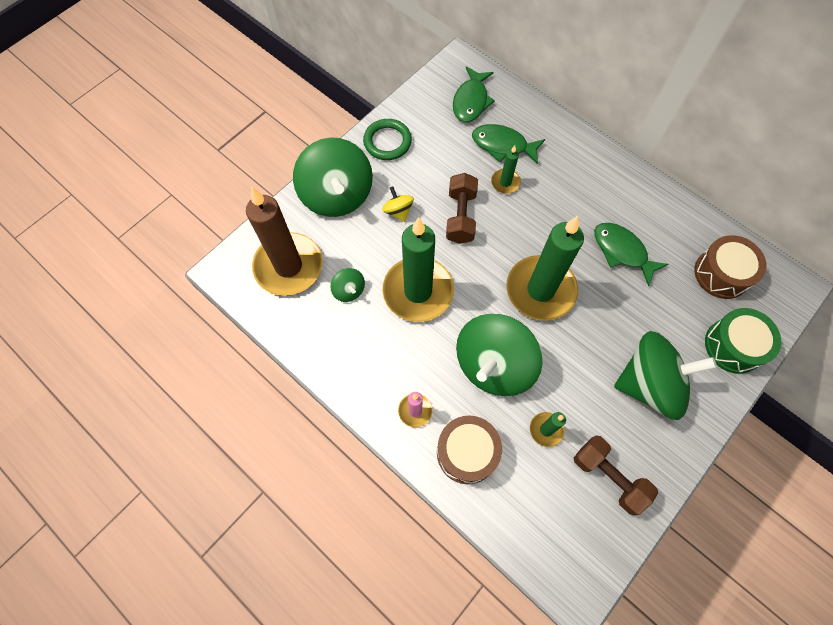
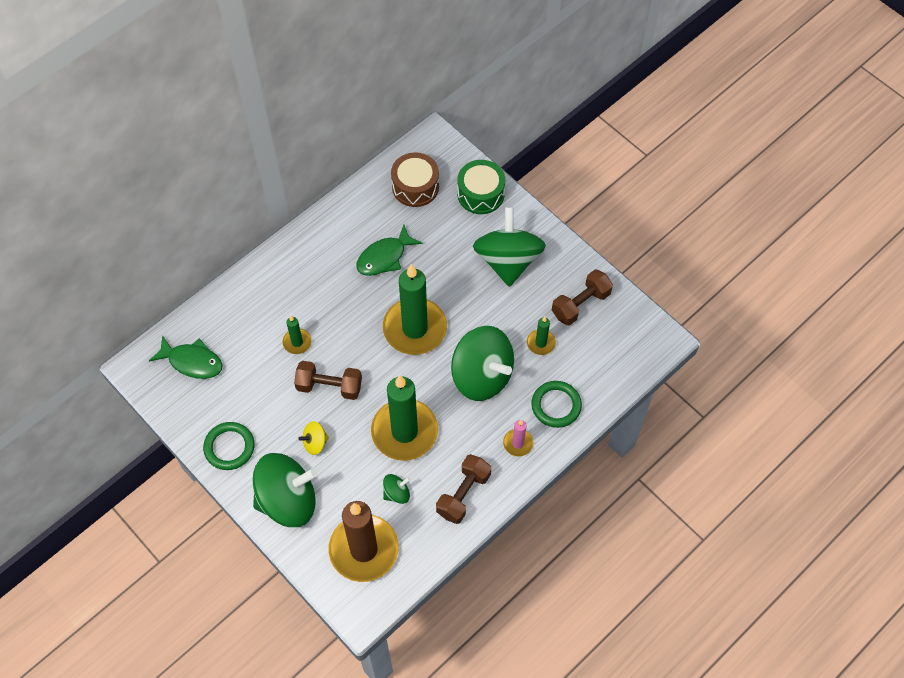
camera: 85 degrees left, 5 degrees down
brown drum [437,416,502,484] -> green ring [531,381,582,428]
green fish [472,124,545,164] -> none
none -> brown dumbbell [436,454,491,524]

